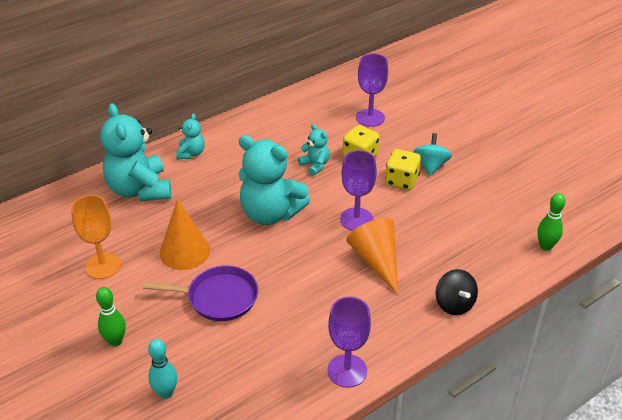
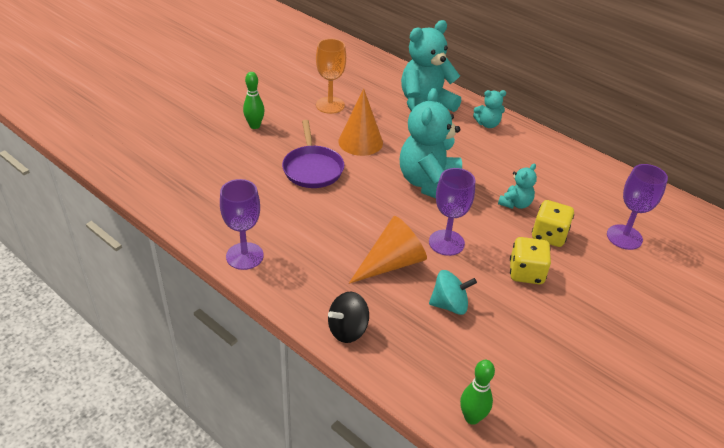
camera: 75 degrees right, 0 degrees up
turquoise bowling pin [148,339,178,399] -> none
turquoise spinning top [413,133,452,176] -> turquoise spinning top moved to [429,270,477,315]

